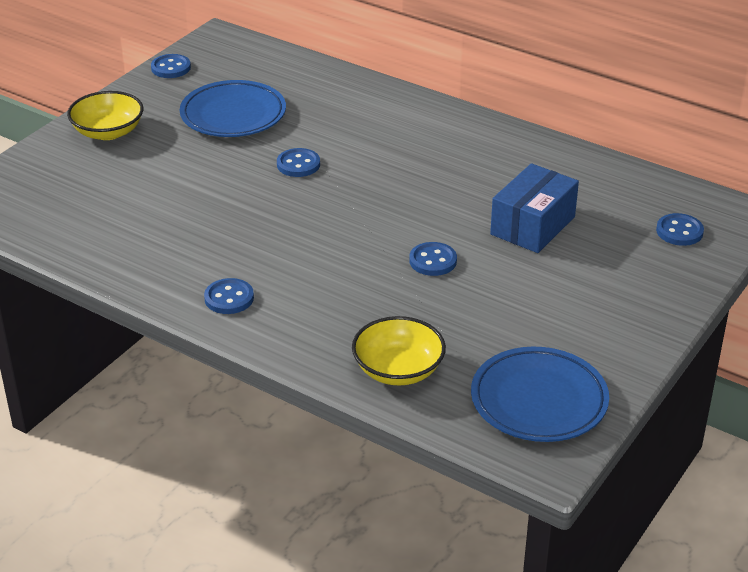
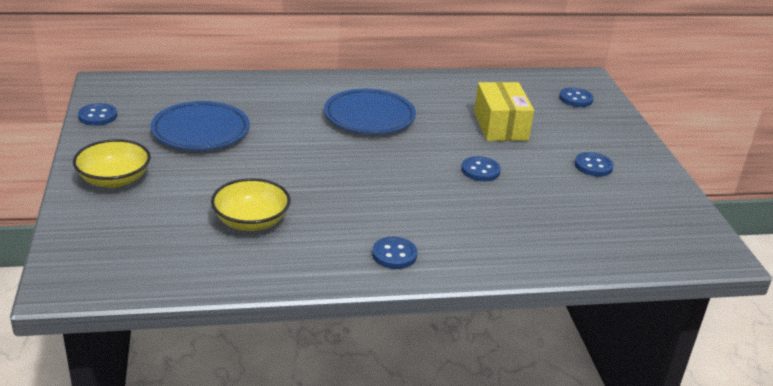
camera: 45 degrees left, 5 degrees down
blue button [277,148,320,177] -> blue button moved to [575,152,614,177]
yellow bowl [352,316,446,385] -> yellow bowl moved to [211,178,291,231]
blue plate [471,347,609,442] -> blue plate moved to [324,89,416,134]
blue box [490,163,579,253] -> yellow box [474,82,534,141]

